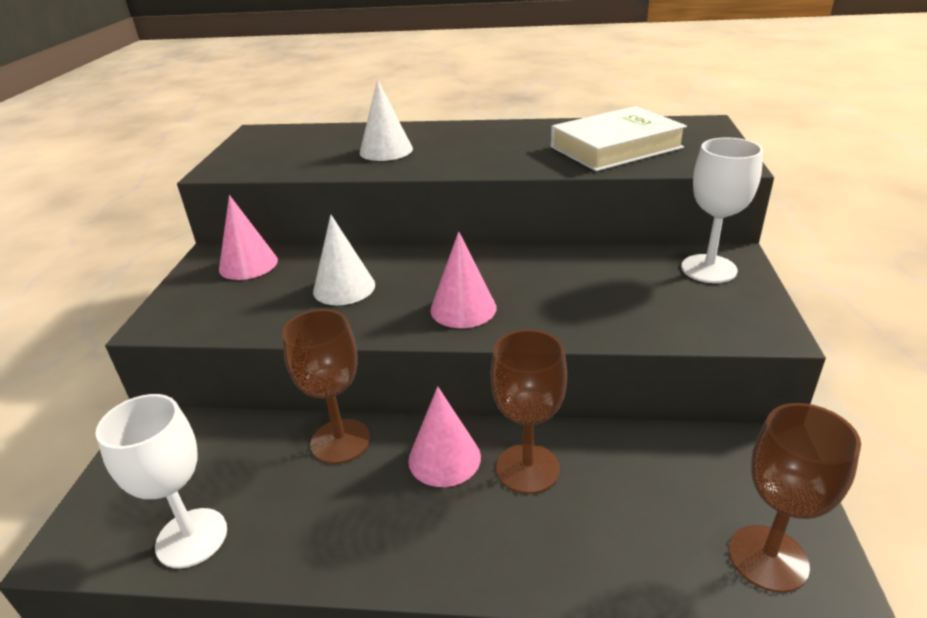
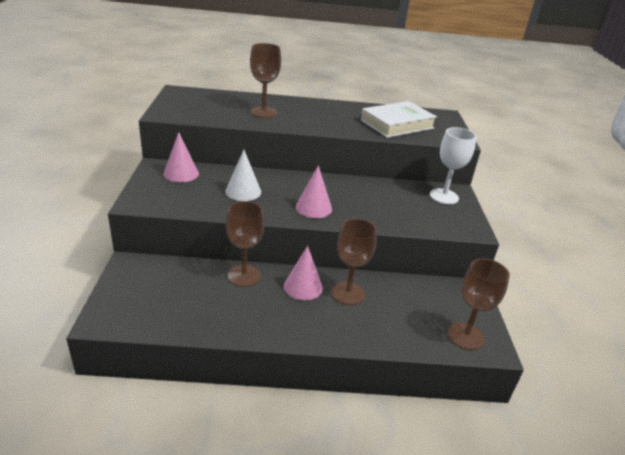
camera: 10 degrees left, 0 degrees up
white goblet [95,394,227,568] -> none
white cone [360,79,413,161] -> brown goblet [250,43,281,118]

